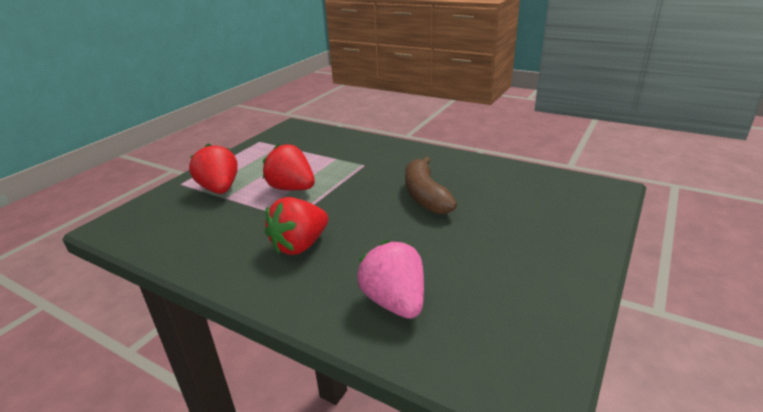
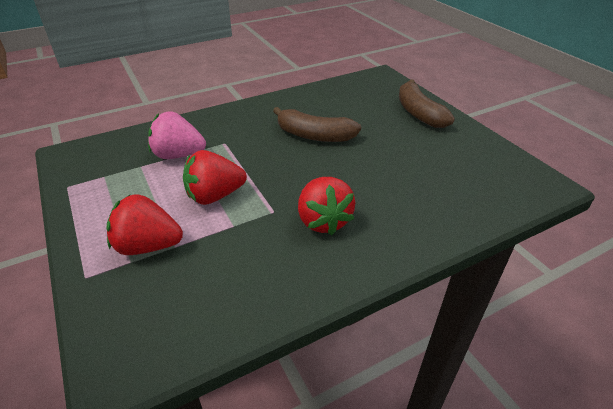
camera: 60 degrees left, 10 degrees up
pink strawberry [357,240,424,319] -> pink strawberry moved to [148,111,206,159]
none -> brown banana [399,80,455,128]

